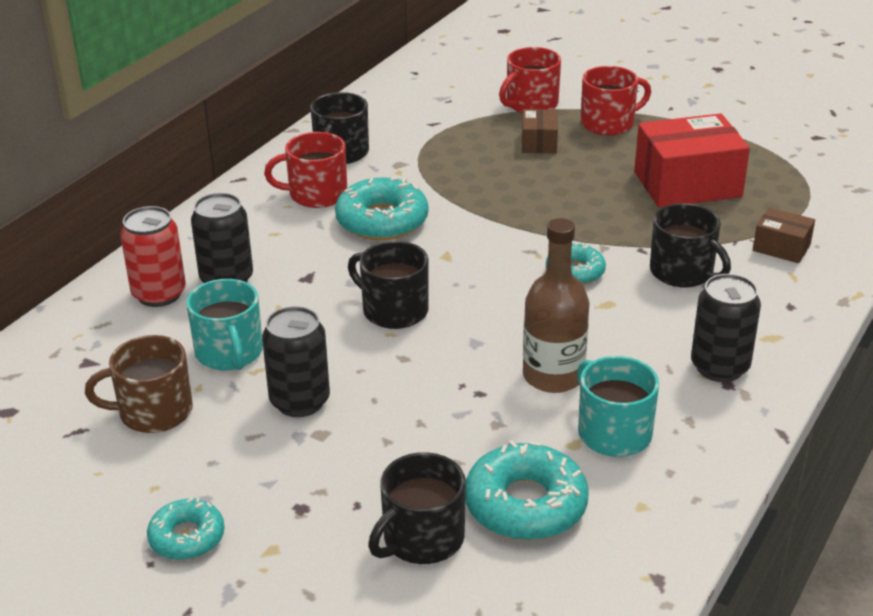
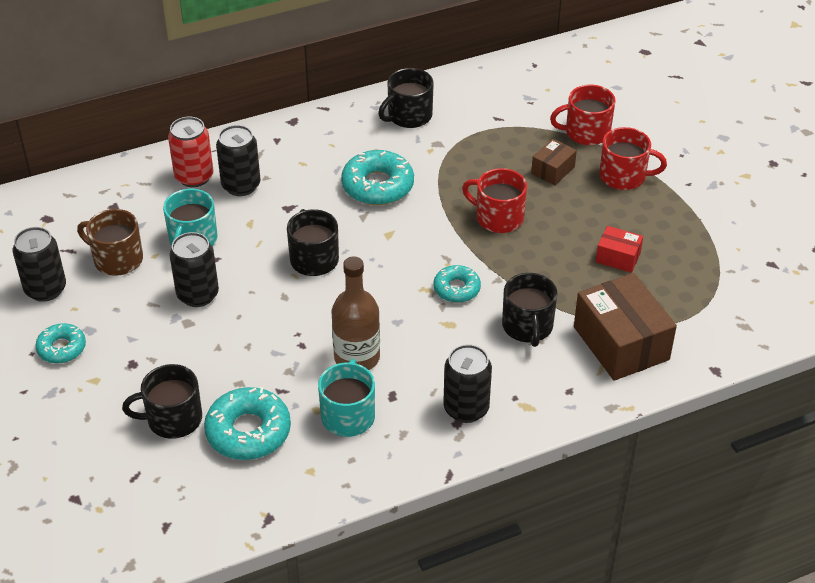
camera: 35 degrees right, 10 degrees up
red mug [264,132,347,208] -> red mug moved to [462,168,527,233]
red box [634,113,750,208] -> red box [596,226,643,273], size x0.50
brown box [753,207,815,263] -> brown box [574,273,677,381], size x1.99
none -> black can [13,227,66,302]

